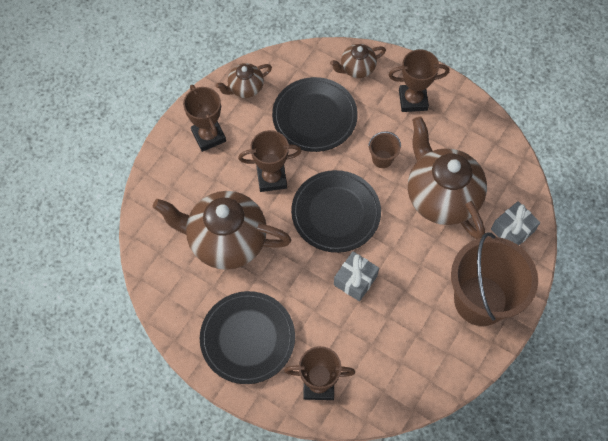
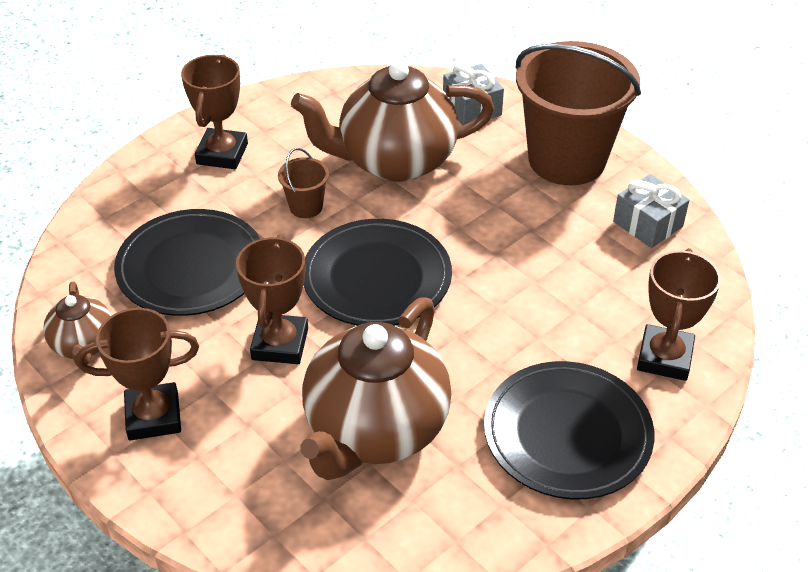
camera: 75 degrees left, 20 degrees down
brown teapot [330,44,386,78] -> none
grey gift [334,251,379,302] -> grey gift moved to [613,174,689,248]

